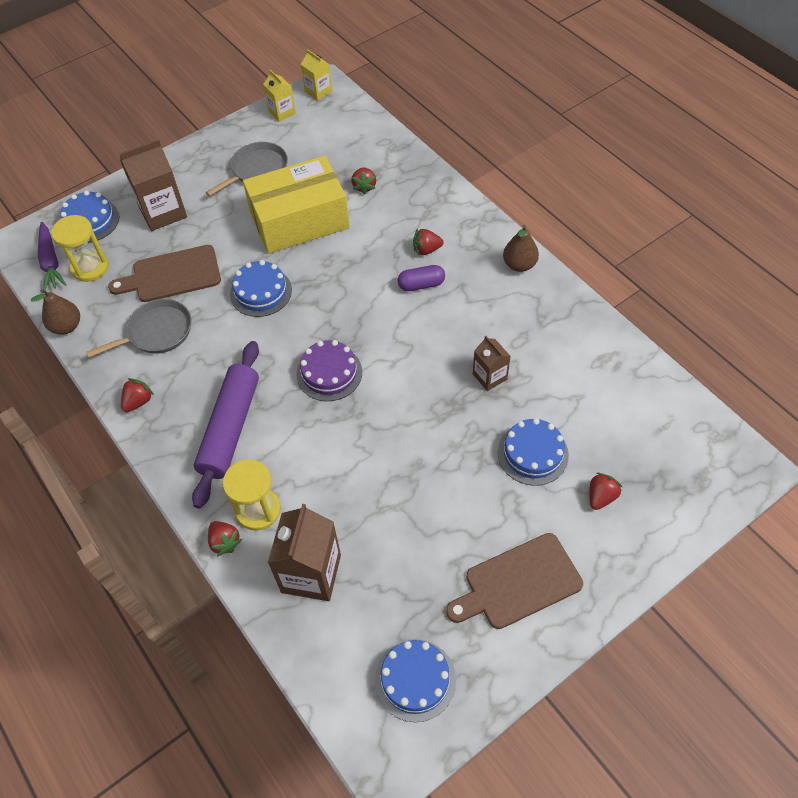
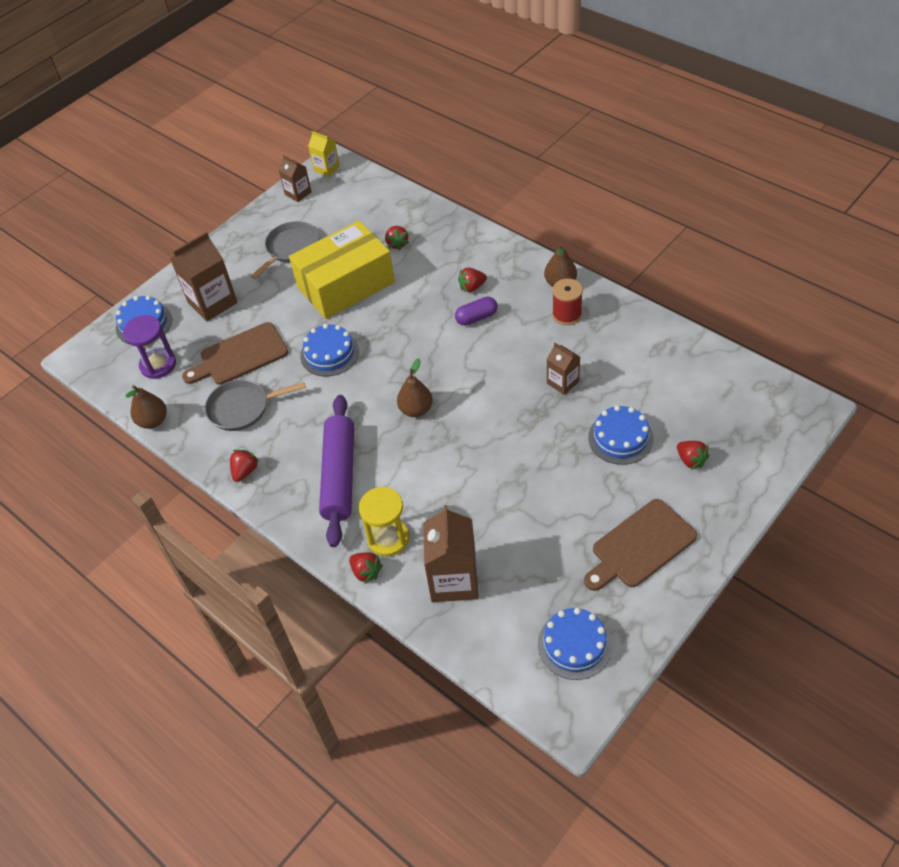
camera: 10 degrees left, 5 degrees down
purple carrot [38,222,67,291] -> none
yellow hourglass [51,215,109,282] -> purple hourglass [123,315,176,379]
grey pan [86,299,191,358] -> grey pan turned 150 degrees counterclockwise [205,379,306,431]
yellow carton [263,70,296,122] -> brown carton [278,155,312,202]
purple cake [296,340,362,401] -> brown pear [397,358,433,417]
red strawberry [589,473,622,510] -> red strawberry turned 120 degrees clockwise [677,441,709,470]
none -> red spool [552,278,583,325]

